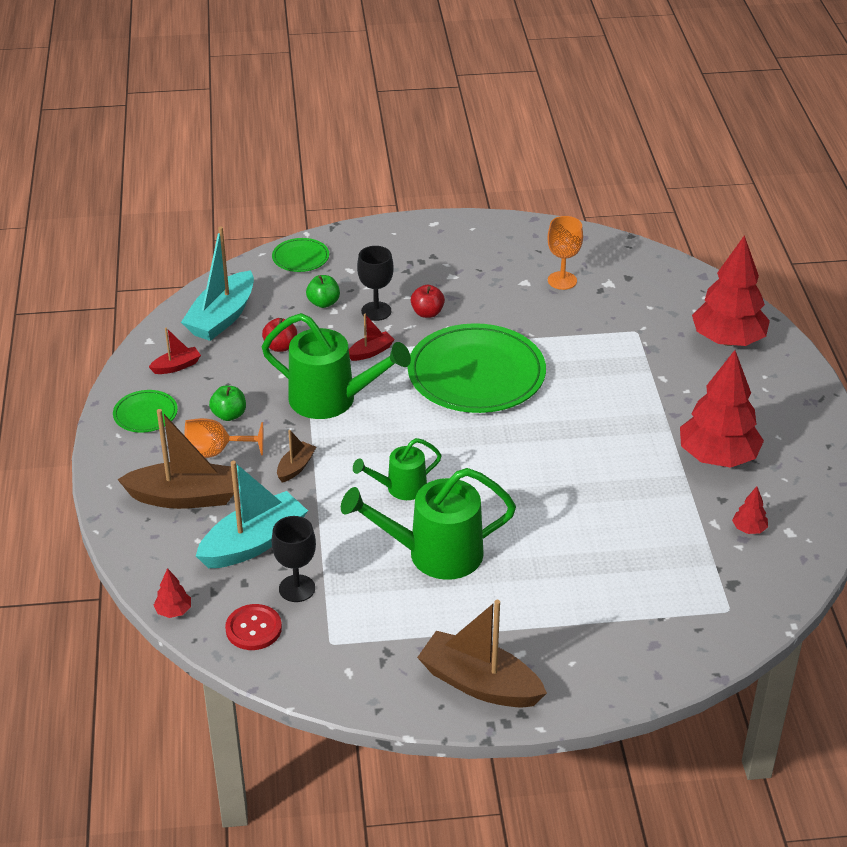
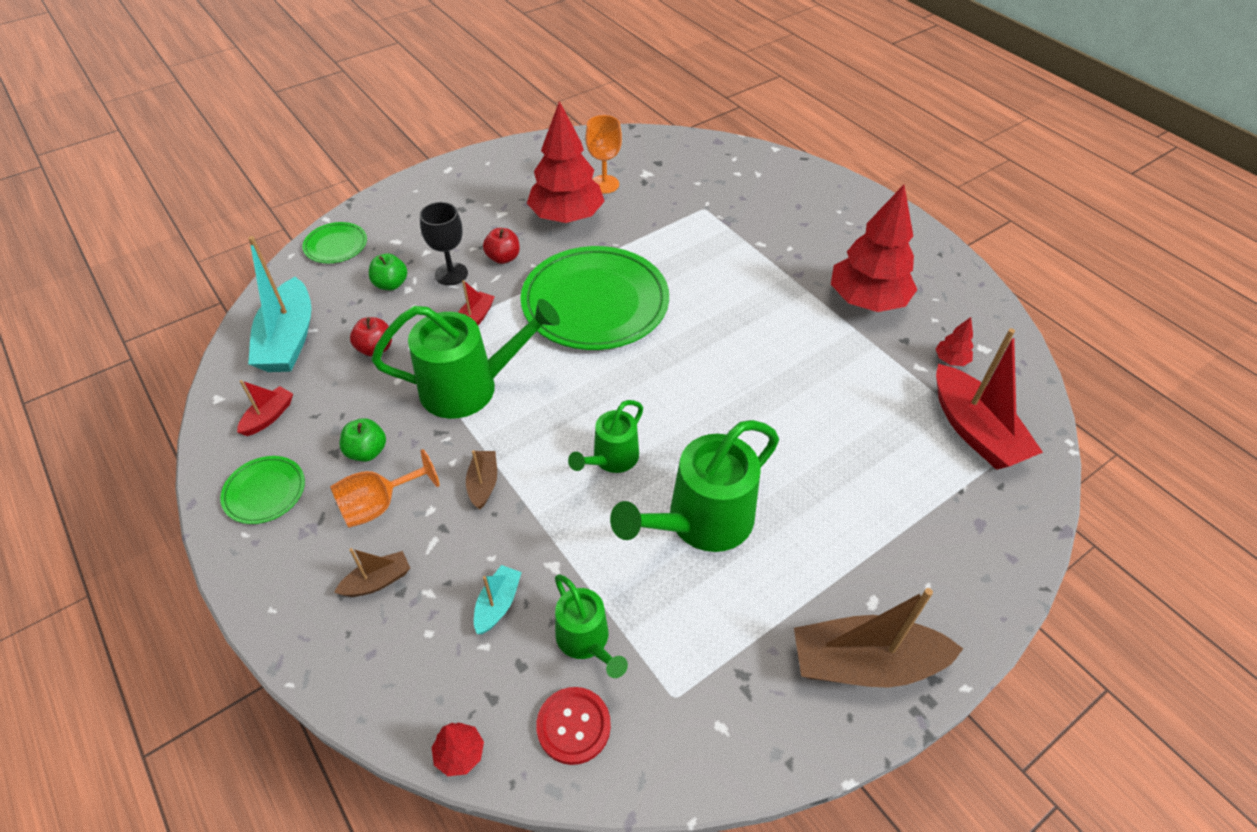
camera: 30 degrees left, 10 degrees up
brown boat [117,409,238,509] -> brown boat [334,548,410,597], size x0.49
turquoise boat [196,461,308,568] -> turquoise boat [474,565,522,634], size x0.49
black goblet [272,516,316,602] -> green watering can [555,574,628,678]
red tree [692,235,770,346] -> red tree moved to [527,101,605,223]
none -> red boat [936,328,1043,470]

